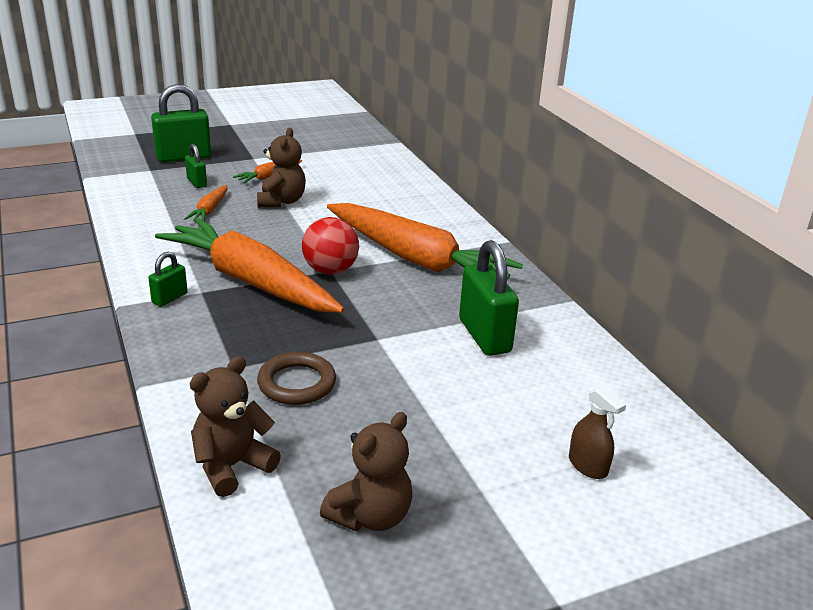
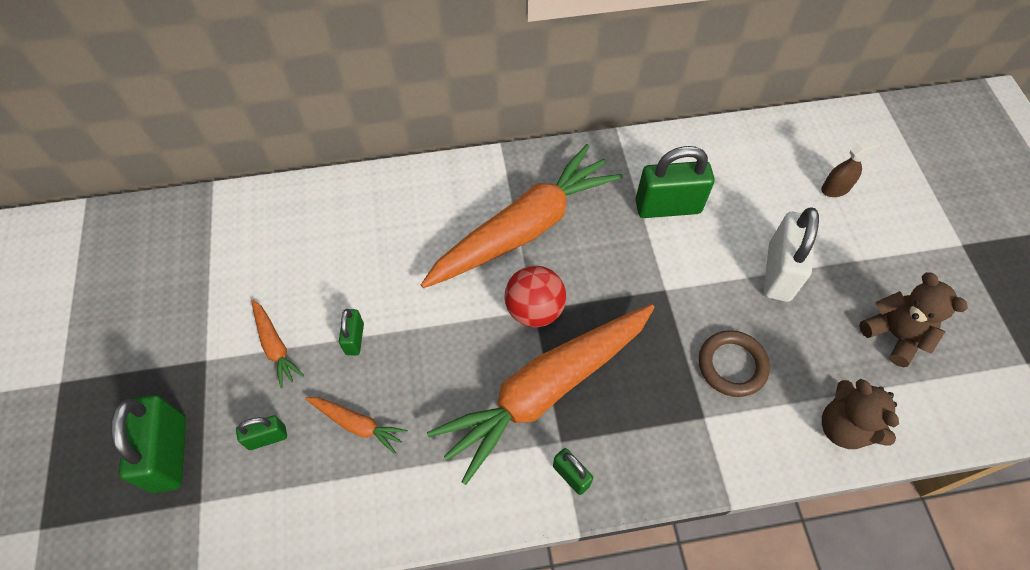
camera: 75 degrees left, 30 degrees up
brown teddy bear [257,128,306,207] -> green padlock [339,309,364,355]
none -> white padlock [764,207,819,302]

